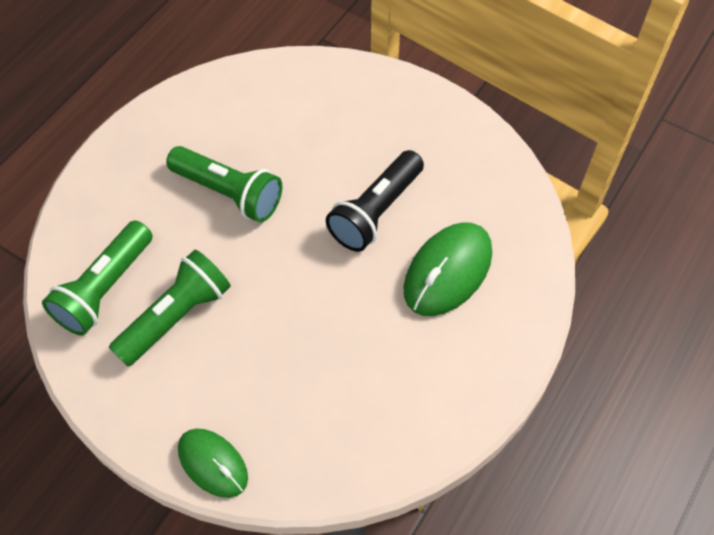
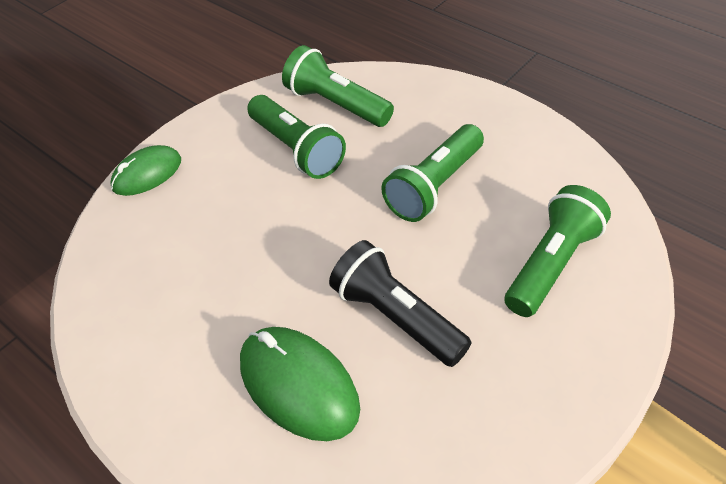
camera: 100 degrees right, 10 degrees down
none -> green flashlight [505,185,611,317]

